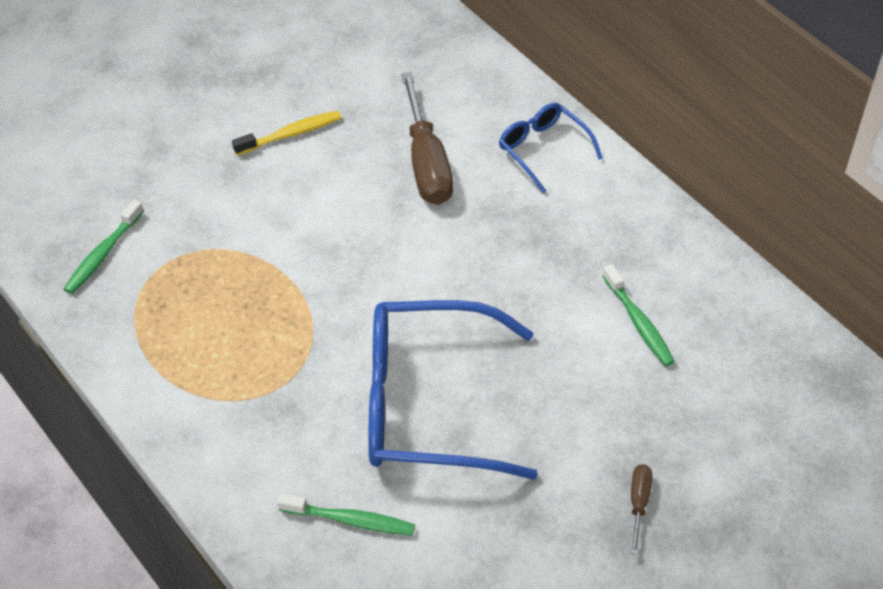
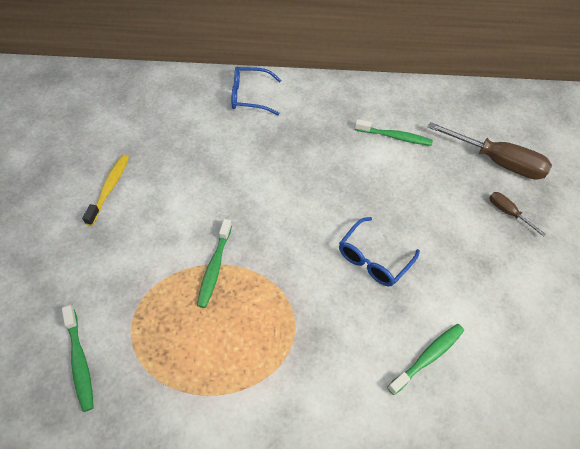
camera: 55 degrees left, 5 degrees up
blue glasses [368,300,538,480] -> blue glasses [339,217,420,286], size x0.50
brown screwdriver [401,72,453,205] -> brown screwdriver moved to [428,122,552,180]
none -> green toothbrush [197,219,232,308]

